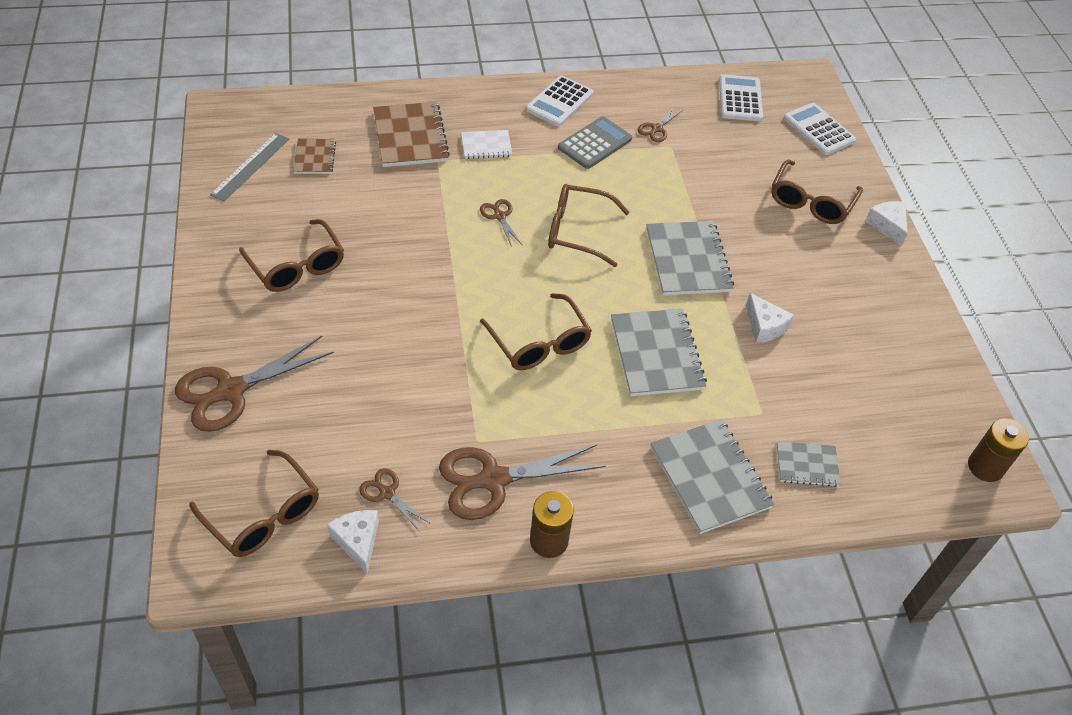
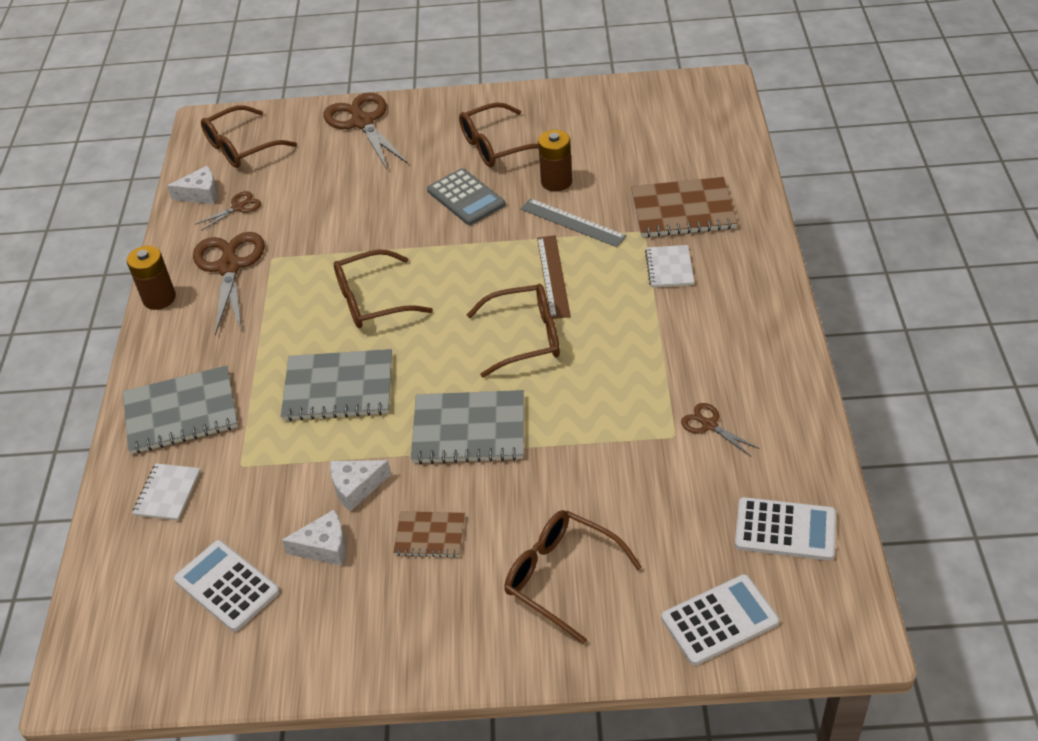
camera: 105 degrees right, 5 degrees down
grey ruler [210,133,289,201] -> grey ruler moved to [520,198,627,247]
brown notebook [293,138,336,174] -> brown notebook moved to [393,511,465,557]
brown scissors [480,199,522,247] -> brown ruler [537,235,571,319]
white calculator [526,75,594,126] -> white calculator moved to [174,540,280,632]
brown glasses [548,184,630,267] -> brown glasses turned 60 degrees clockwise [467,284,560,378]
grey calculator [558,116,632,169] -> grey calculator moved to [427,168,505,225]
grey notebook [777,441,841,487] -> white notebook [132,463,200,521]
white cheese [865,201,908,246] -> white cheese moved to [282,510,346,566]
brown battery [968,418,1029,482] -> brown battery moved to [538,130,572,191]

